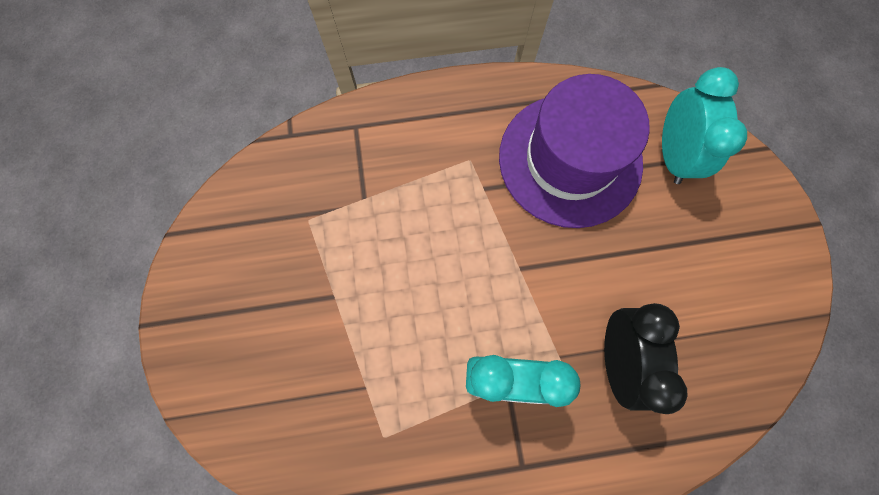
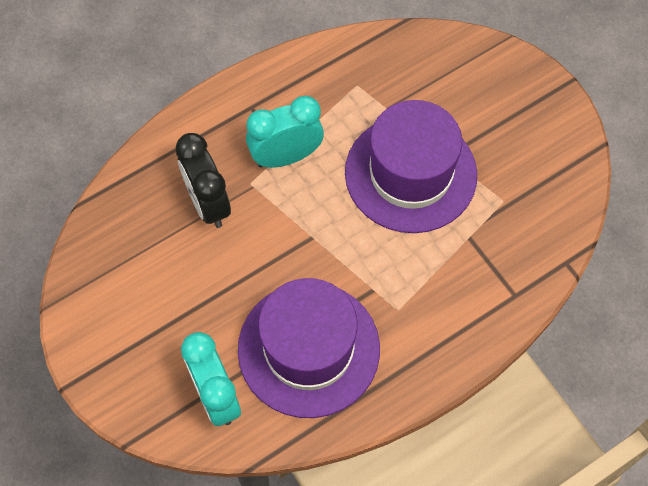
camera: 155 degrees right, 10 degrees down
none -> purple hat [345,100,477,233]

